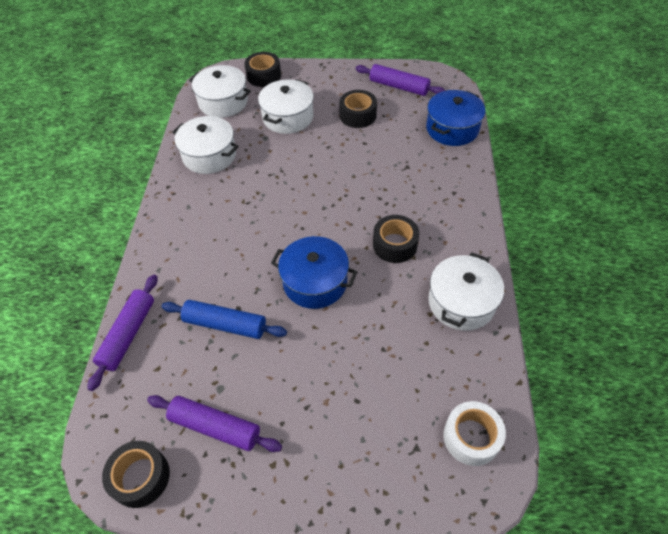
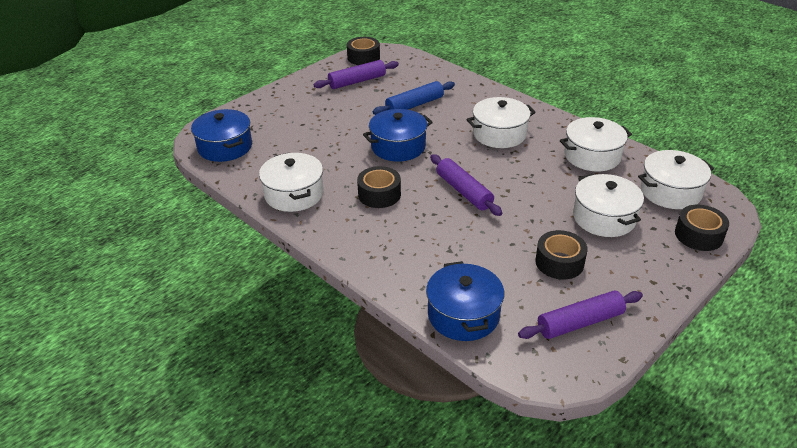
camera: 130 degrees right, 15 degrees down
purple rolling pin [87,275,157,391] -> purple rolling pin moved to [430,154,502,216]
white tape [443,401,506,466] -> blue pot [191,109,252,162]
none -> white pot [466,97,536,148]

